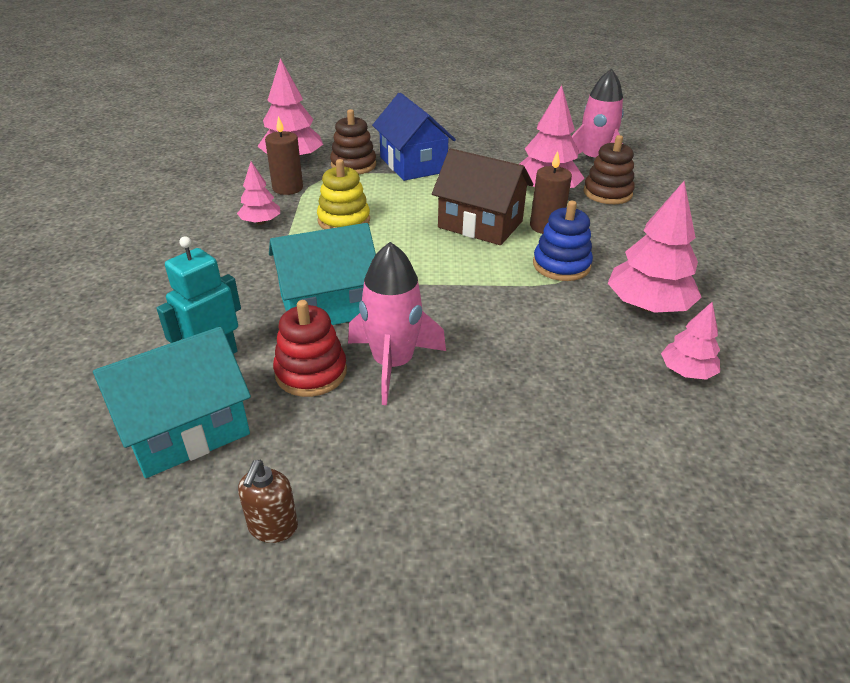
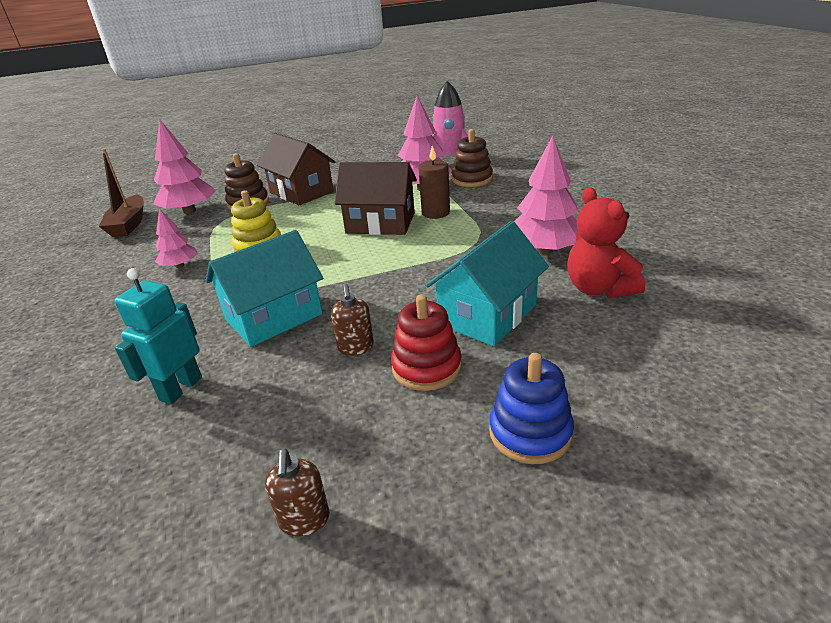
camera: 15 degrees left, 5 degrees down
turquoise house [93,326,251,478] -> turquoise house moved to [426,221,549,346]
brown candle [265,116,303,195] -> none
red stacking toy [273,300,347,397] -> red stacking toy moved to [391,294,462,391]
pink rocket [348,242,446,405] -> brown soap dispenser [331,284,374,356]
blue house [372,93,456,181] -> brown house [257,133,335,206]
blue stacking toy [533,201,593,281] -> blue stacking toy moved to [489,353,574,464]
pink tree [661,302,720,380] -> red teddy bear [567,187,645,298]
none -> brown boat [99,148,144,237]

